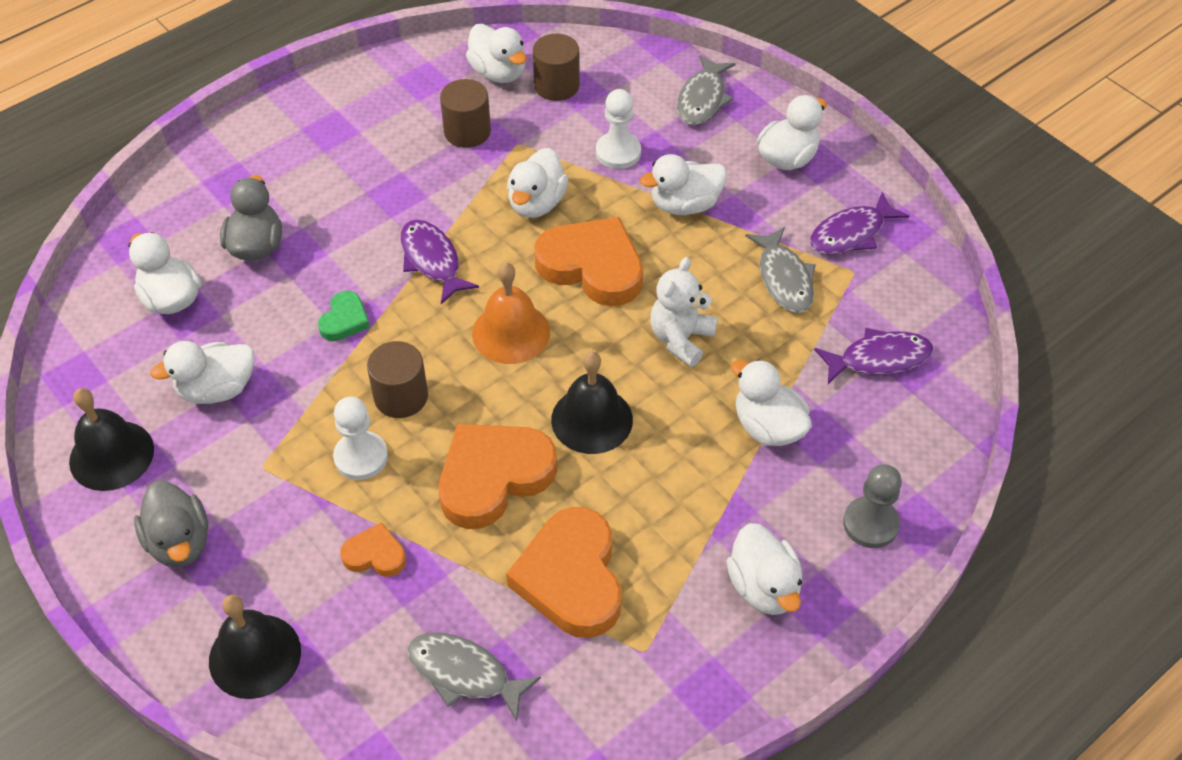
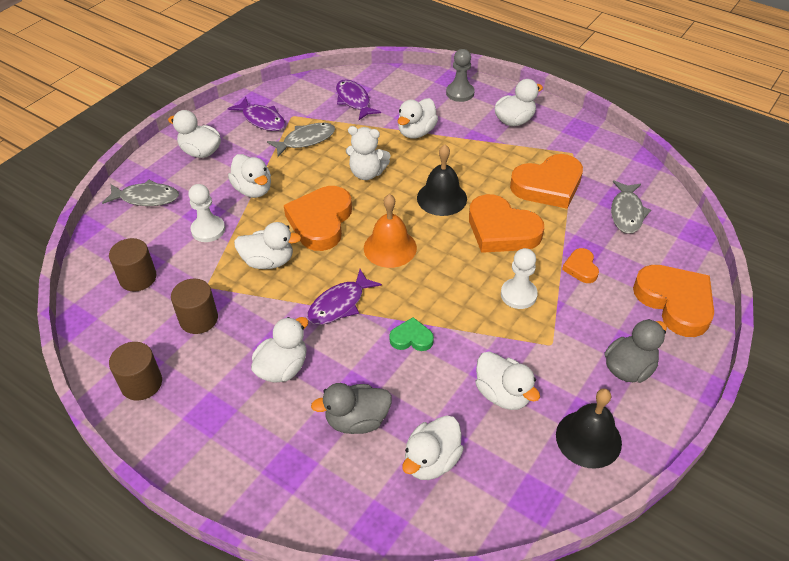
camera: 105 degrees left, 5 degrees down
black bell [209,595,301,699] -> orange heart [633,265,714,337]
brown cylinder [367,341,428,418] -> brown cylinder moved to [109,342,162,400]
white duck [466,24,526,83] -> white duck moved to [251,317,308,383]

